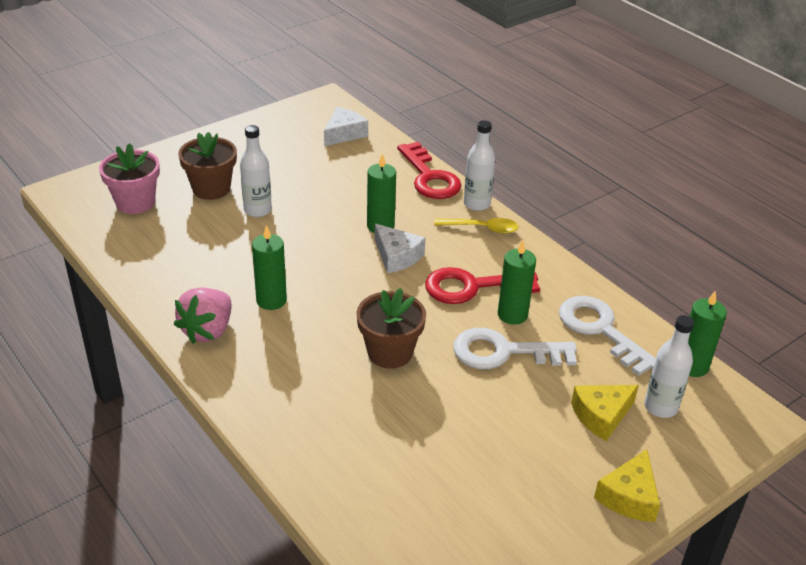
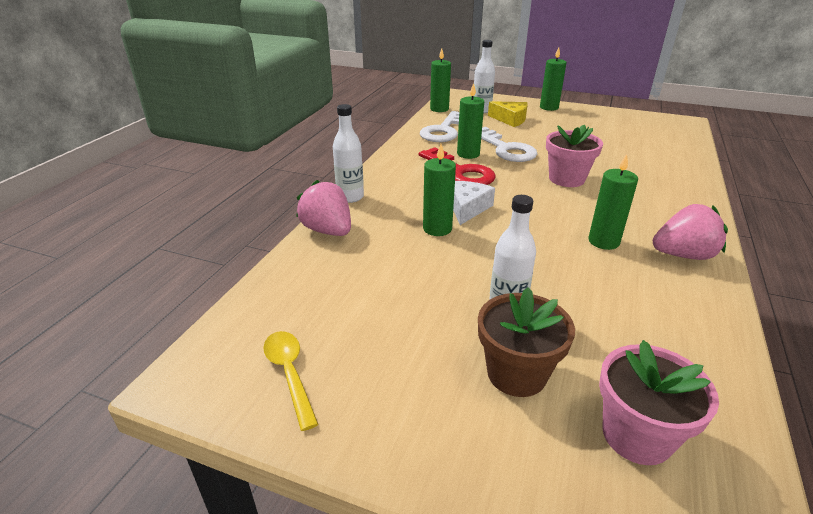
camera: 120 degrees left, 5 degrees down
white cheese [324,107,368,146] -> none
brown flower pot [356,288,426,369] -> pink flower pot [546,125,603,187]
red key [397,142,462,199] -> pink strawberry [296,180,351,236]
yellow spoon [434,218,519,234] -> yellow spoon moved to [263,331,318,431]
yellow cheese [594,449,660,522] -> green candle [540,47,567,111]

